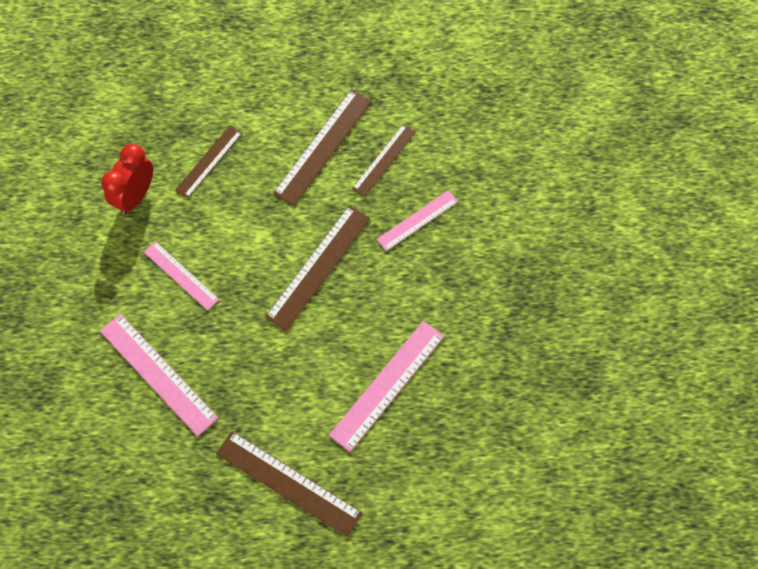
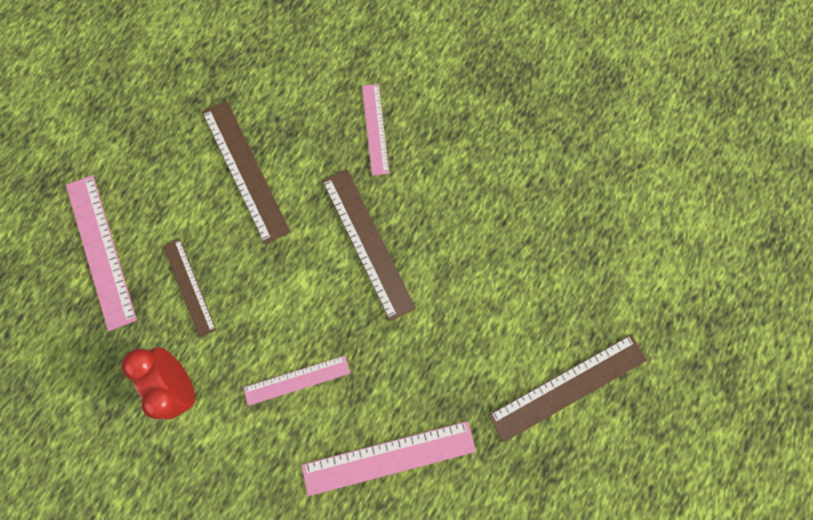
camera: 60 degrees left, 10 degrees up
pink ruler [329,321,444,452] -> pink ruler moved to [66,175,137,331]
brown ruler [352,124,416,197] -> none

